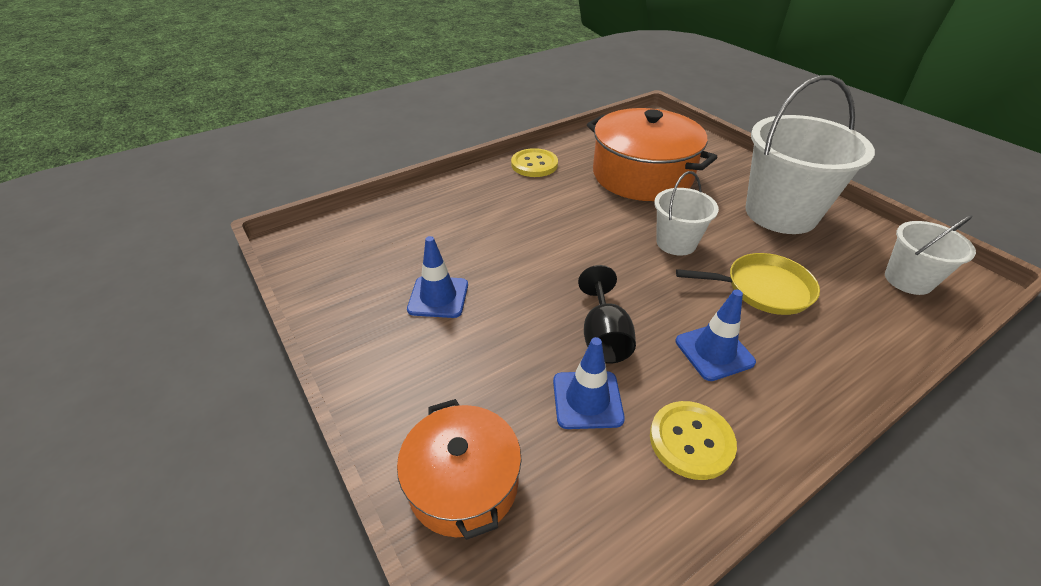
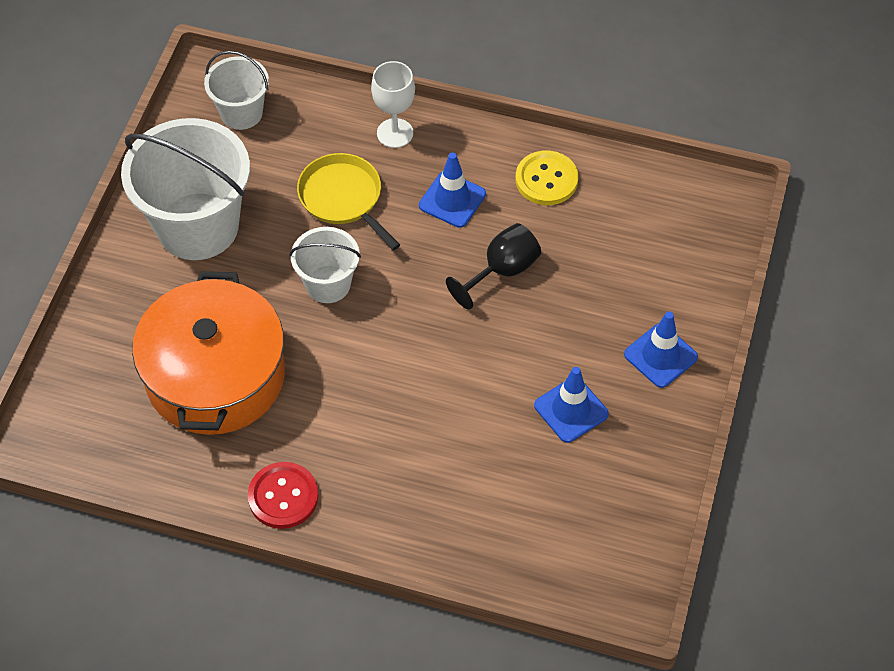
camera: 130 degrees left, 15 degrees up
orange pot [397,399,521,540] -> none
yellow button [511,148,558,177] -> red button [248,462,319,529]
blue traffic cone [553,337,625,429] -> blue traffic cone moved to [624,311,698,388]
none -> white goblet [371,61,415,148]

